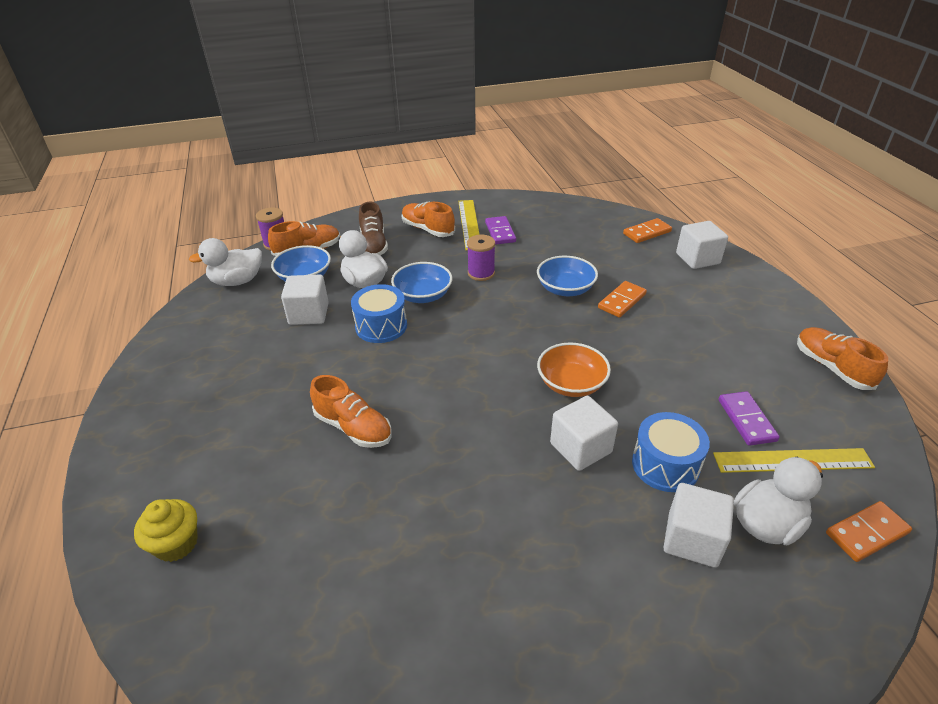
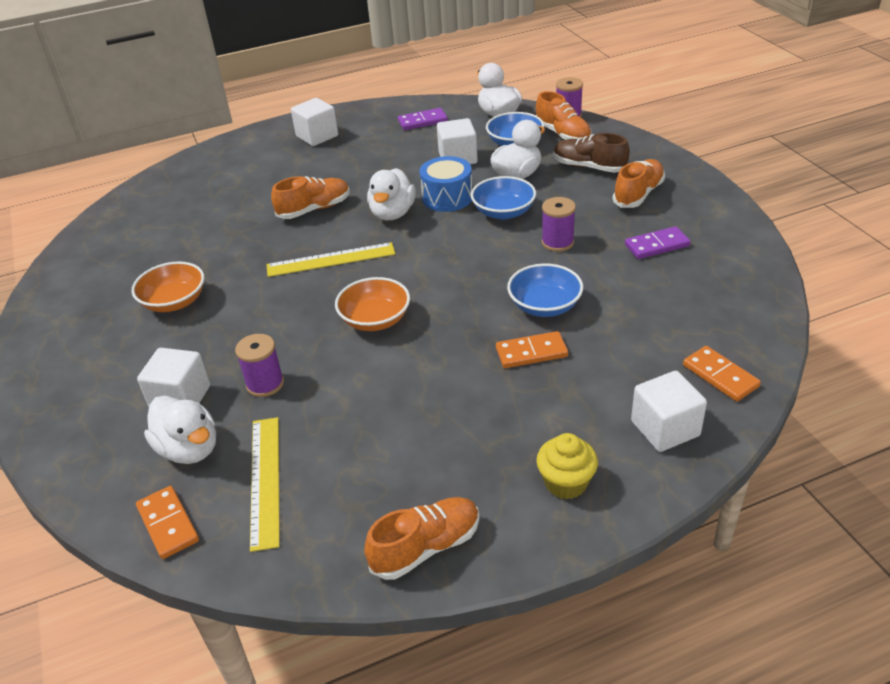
camera: 85 degrees right, 0 degrees up
yellow cupcake [134,499,198,562] -> yellow cupcake moved to [536,433,598,500]
orange shoe [310,375,392,448] -> orange shoe turned 150 degrees counterclockwise [271,176,350,219]
brown shoe [359,202,388,255] -> brown shoe turned 45 degrees clockwise [554,133,630,173]
yellow ruler [458,200,480,251] -> yellow ruler moved to [266,242,395,277]
white cube [550,396,618,471] -> white cube moved to [291,98,338,146]
orange domino [598,281,647,318] -> orange domino turned 45 degrees counterclockwise [496,331,568,368]
blue drum [632,412,710,492] -> purple spool [235,334,284,397]
purple domino [719,391,780,446] -> purple domino moved to [398,108,448,130]
none -> orange bowl [132,262,205,312]
none -> white duck [367,168,416,221]

